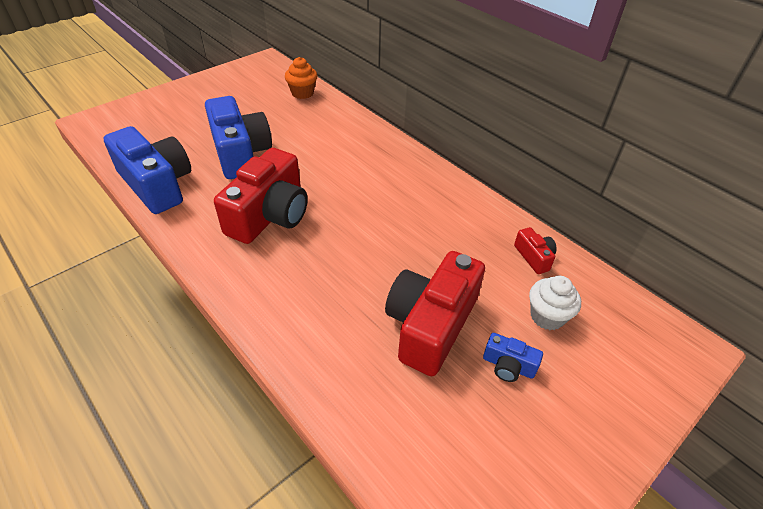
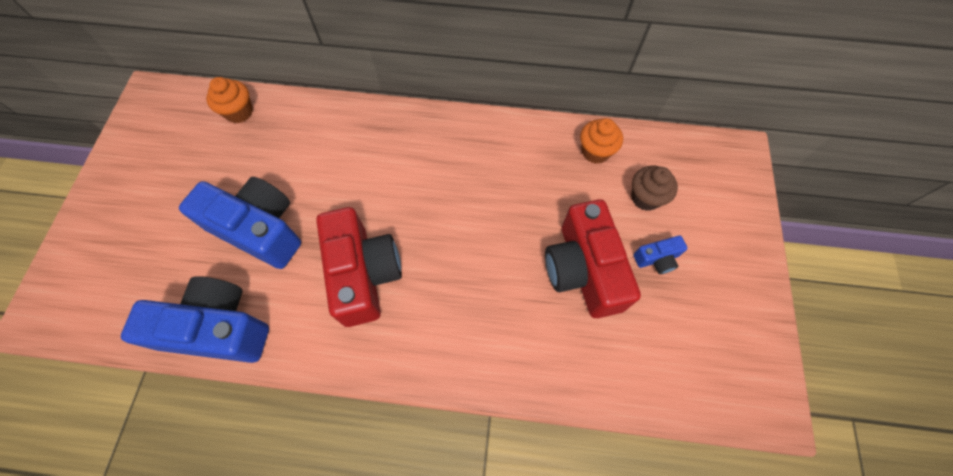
camera: 40 degrees left, 20 degrees up
red camera [514,227,557,274] -> orange cupcake [580,118,623,164]
white cupcake [529,276,581,330] -> brown cupcake [631,166,678,211]

